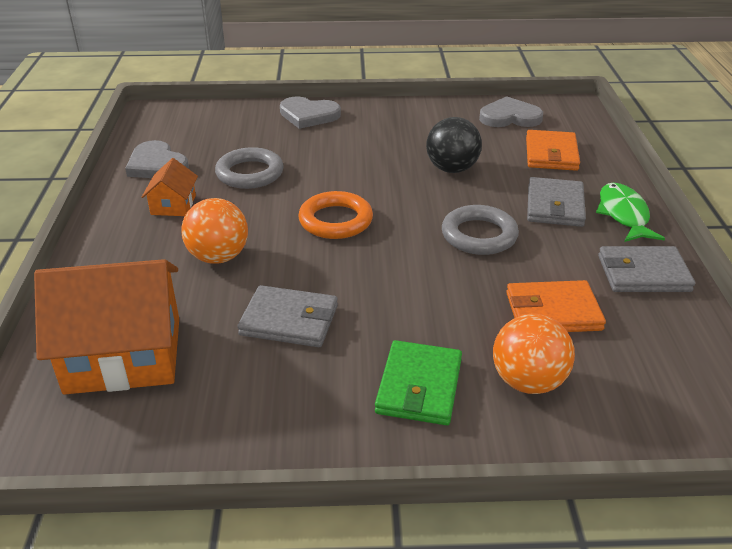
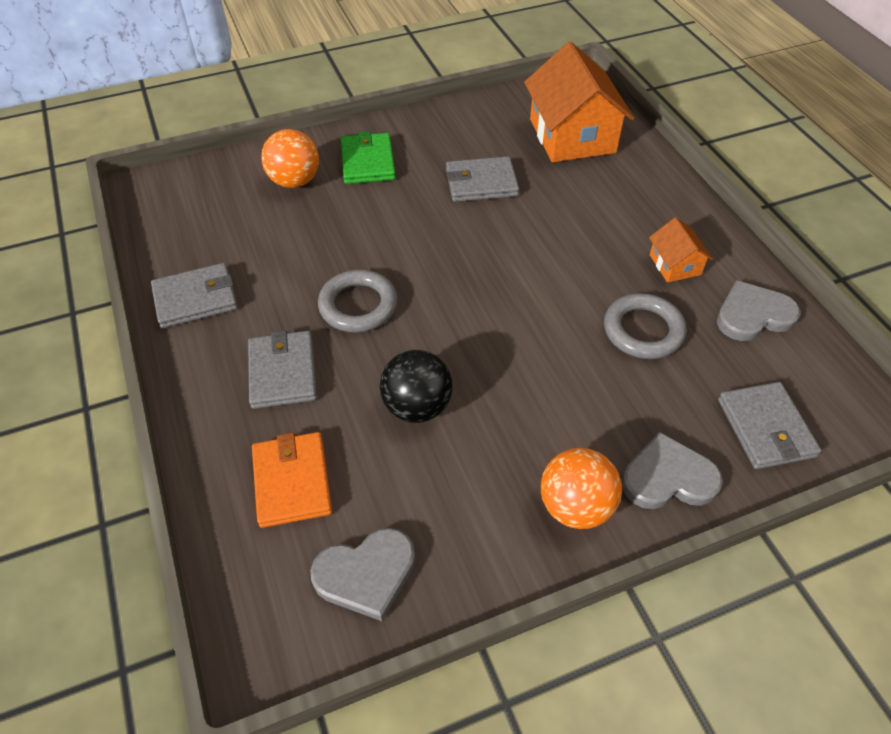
camera: 160 degrees right, 15 degrees up
orange house [34,259,179,395] -> orange house turned 75 degrees counterclockwise [524,42,634,162]
grey heart [125,140,189,178] -> grey heart turned 45 degrees counterclockwise [717,280,800,341]
orange ball [181,198,248,264] -> orange ball moved to [541,448,622,529]
orange ring [298,191,373,239] -> none
orange wallet [506,280,606,332] -> none
green fish [596,183,665,242] -> none
none -> grey wallet [718,382,821,469]

